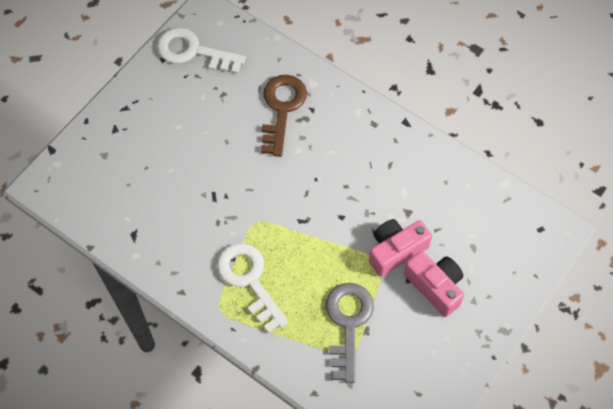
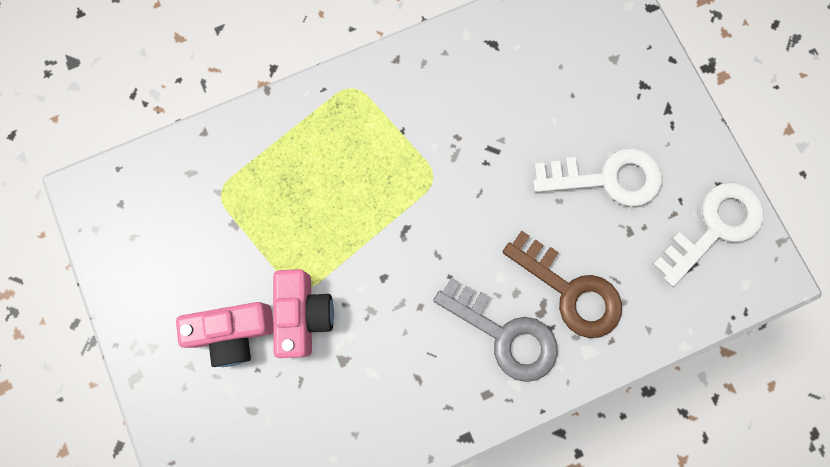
camera: 120 degrees right, 15 degrees up
white key [217,243,288,333] -> white key moved to [533,148,662,207]
grey key [326,283,374,383] -> grey key moved to [433,278,558,382]

